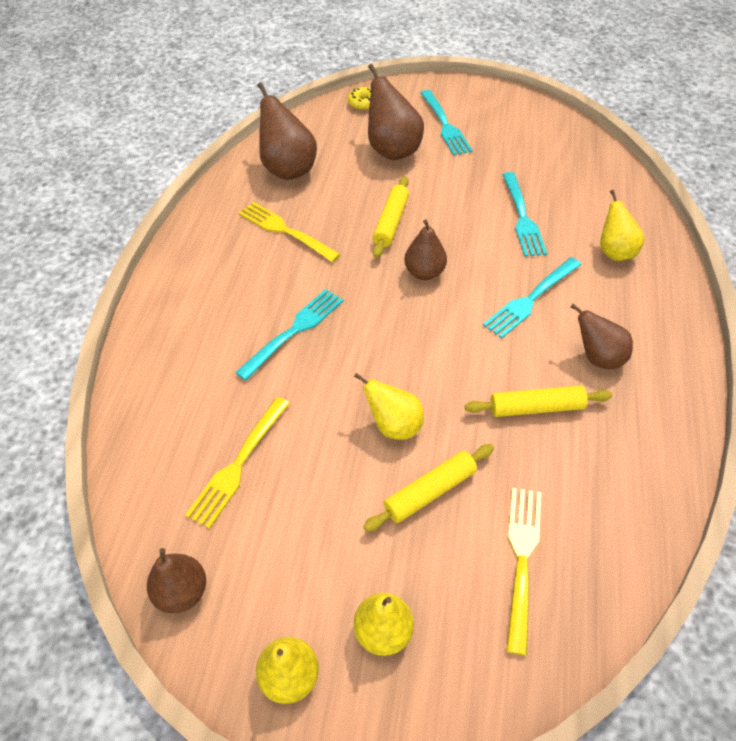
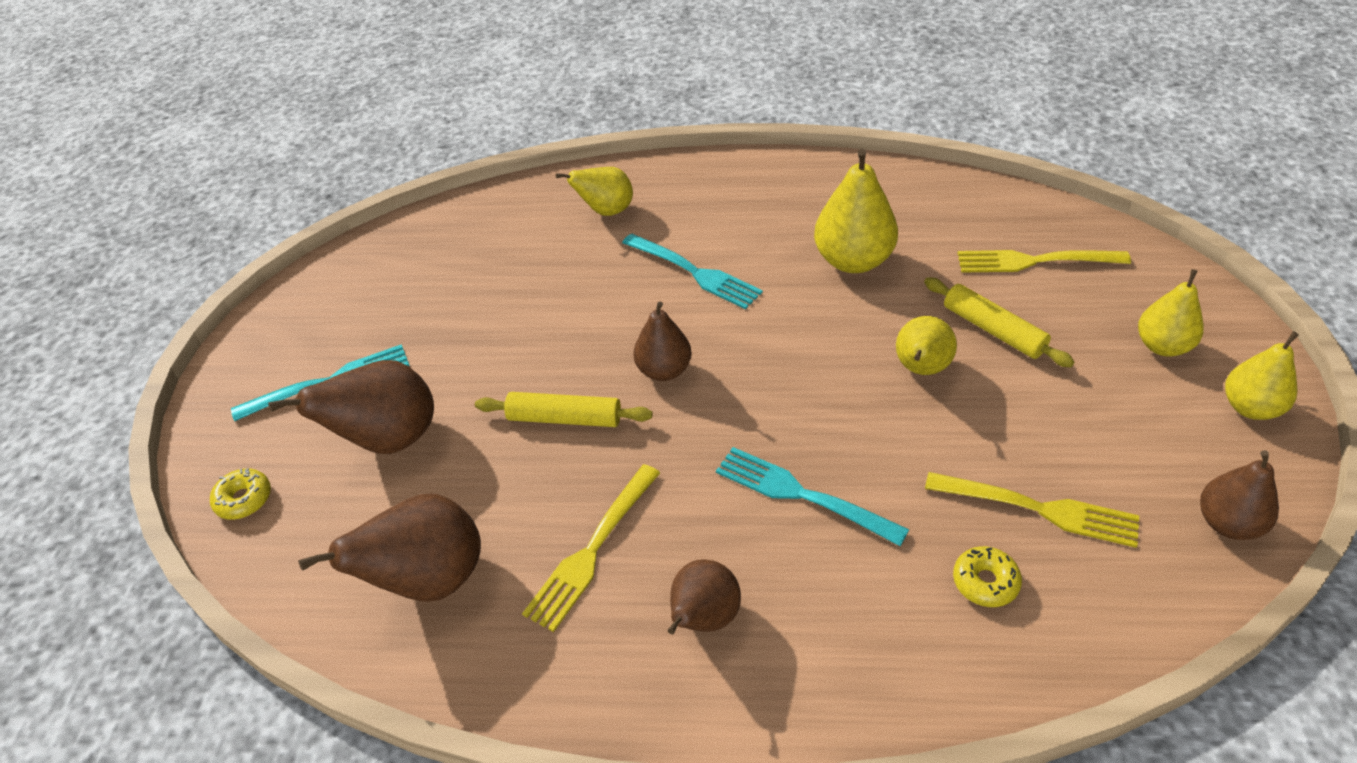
camera: 95 degrees left, 5 degrees down
yellow rolling pin [465,386,612,417] -> yellow pear [814,149,898,273]
turquoise fork [502,172,547,257] -> none
brown pear [571,304,633,369] -> brown pear moved to [668,559,741,634]
none -> yellow donut [953,546,1022,607]

